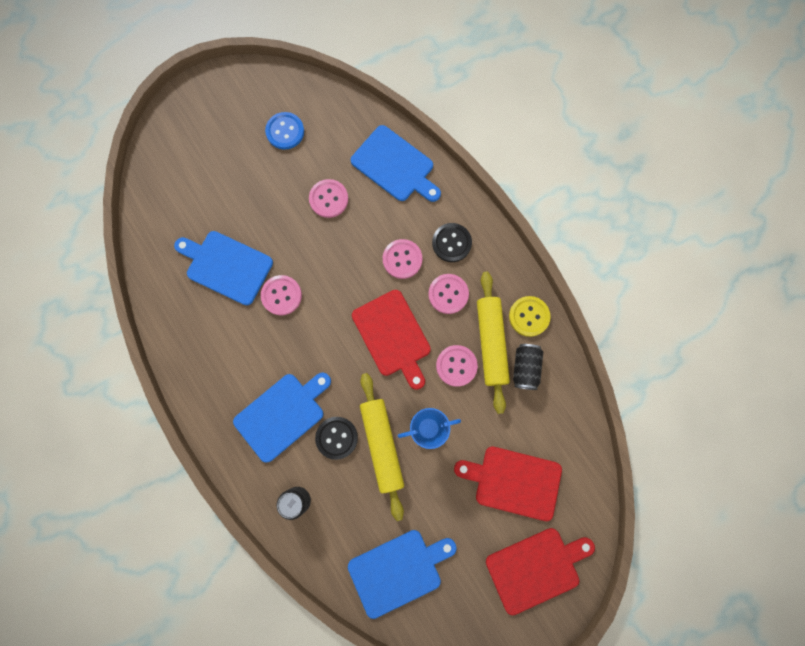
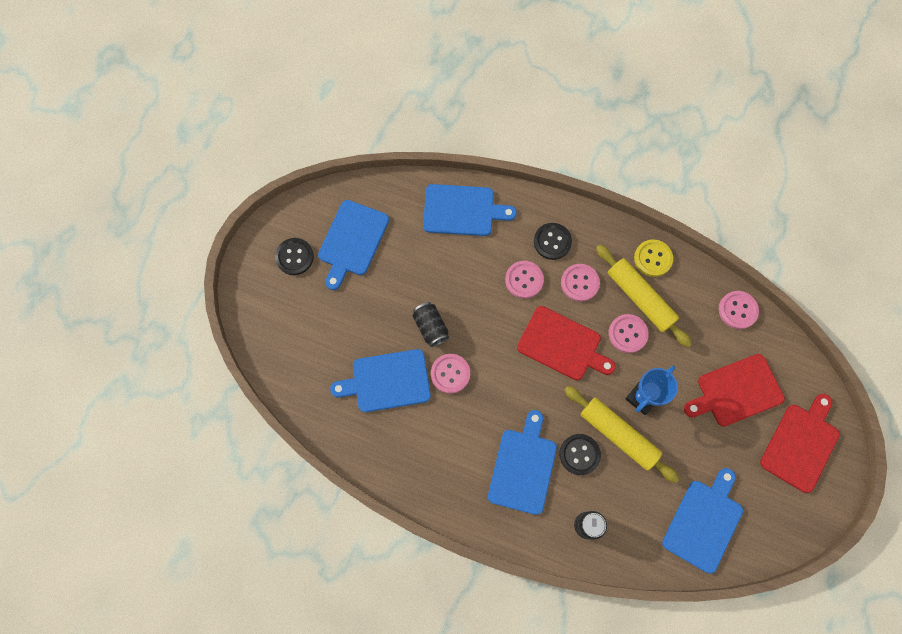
camera: 35 degrees left, 5 degrees down
blue button [265,112,304,150] -> blue cutting board [318,200,389,290]
pink button [309,179,348,218] -> pink button moved to [718,291,759,329]
black can [513,344,543,390] -> black can moved to [413,302,449,347]
none -> black button [275,238,314,275]

